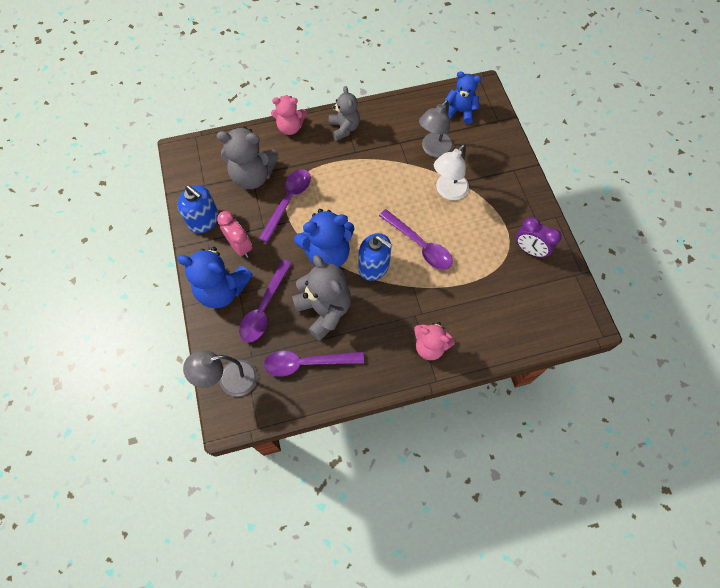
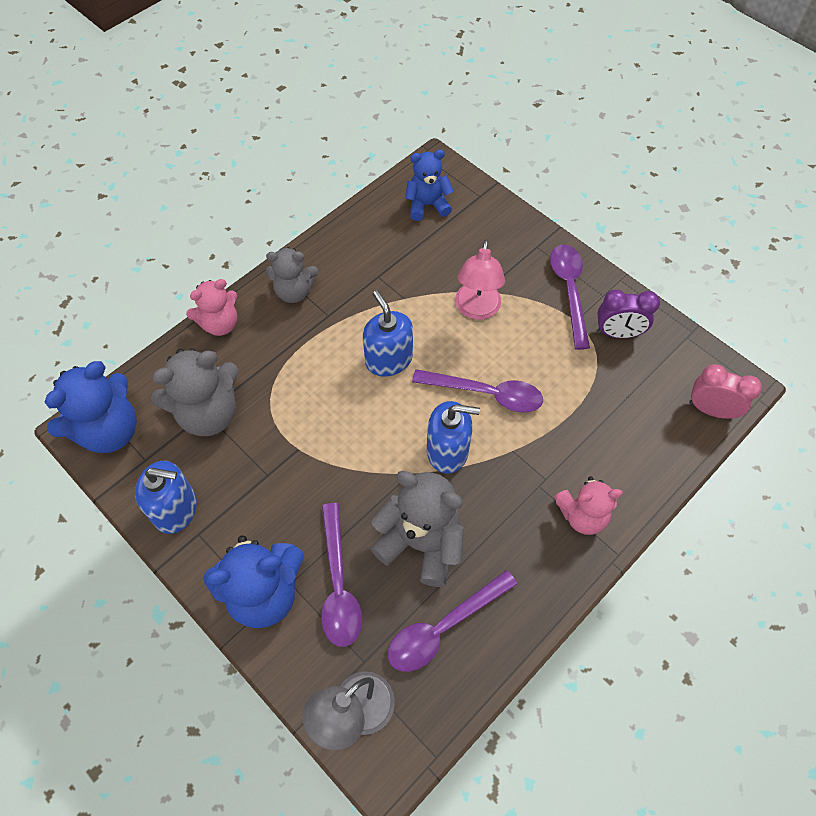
camera: 30 degrees left, 5 degrees down
pink clock [217,211,252,258] -> pink clock moved to [689,364,762,419]
purple spoon [258,169,311,243] -> purple spoon moved to [550,245,590,350]
blue teddy bear [294,209,354,267] -> blue teddy bear moved to [44,361,137,453]
grey teddy bear [329,86,360,141] -> grey teddy bear turned 135 degrees clockwise [265,247,318,303]
grey lamp [419,100,454,158] -> none
white lamp [434,145,469,200] -> pink lamp [455,239,505,320]
none -> blue soap dispenser [363,291,413,376]

